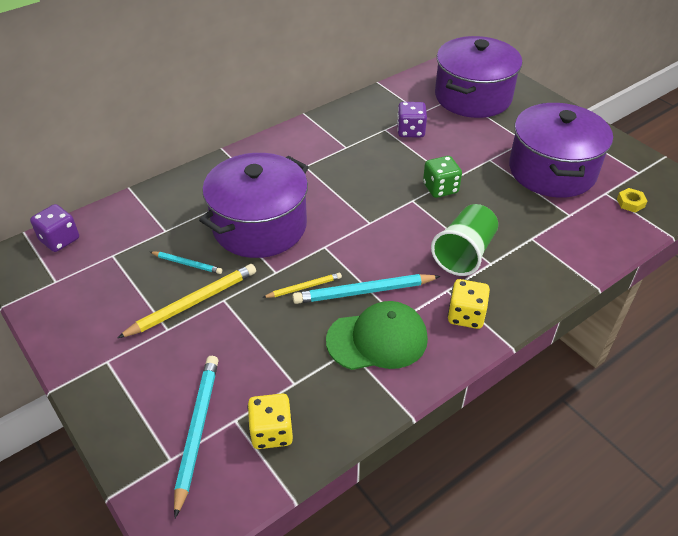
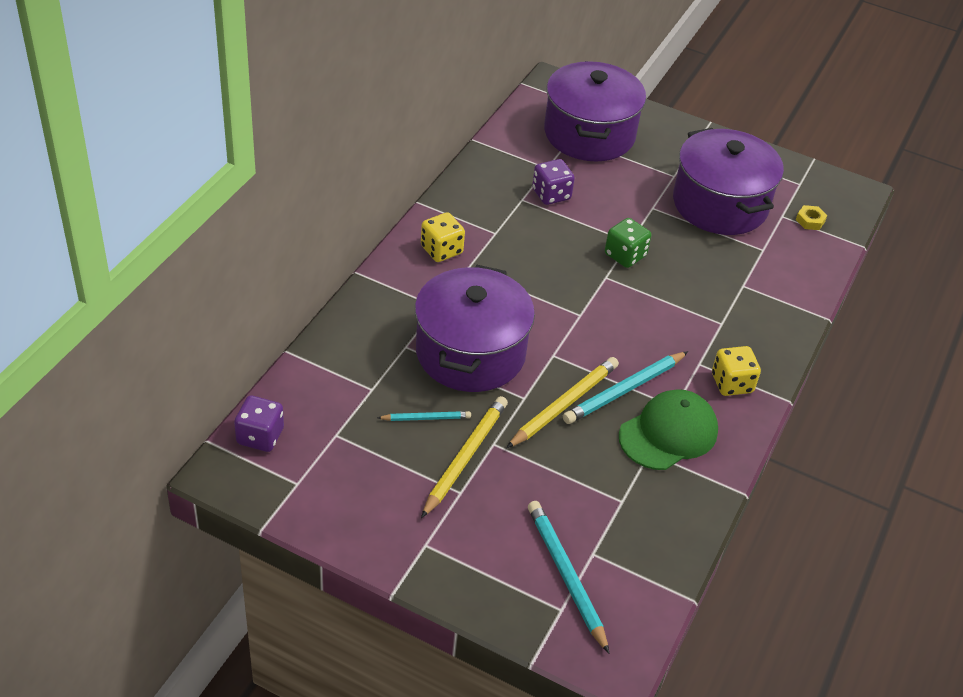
camera: 30 degrees left, 0 degrees up
yellow dice [248,393,293,449] -> yellow dice moved to [421,212,465,262]
yellow pencil [262,273,342,298] -> yellow pencil [506,357,619,448], size x1.80
green cup [431,204,498,276] -> none

